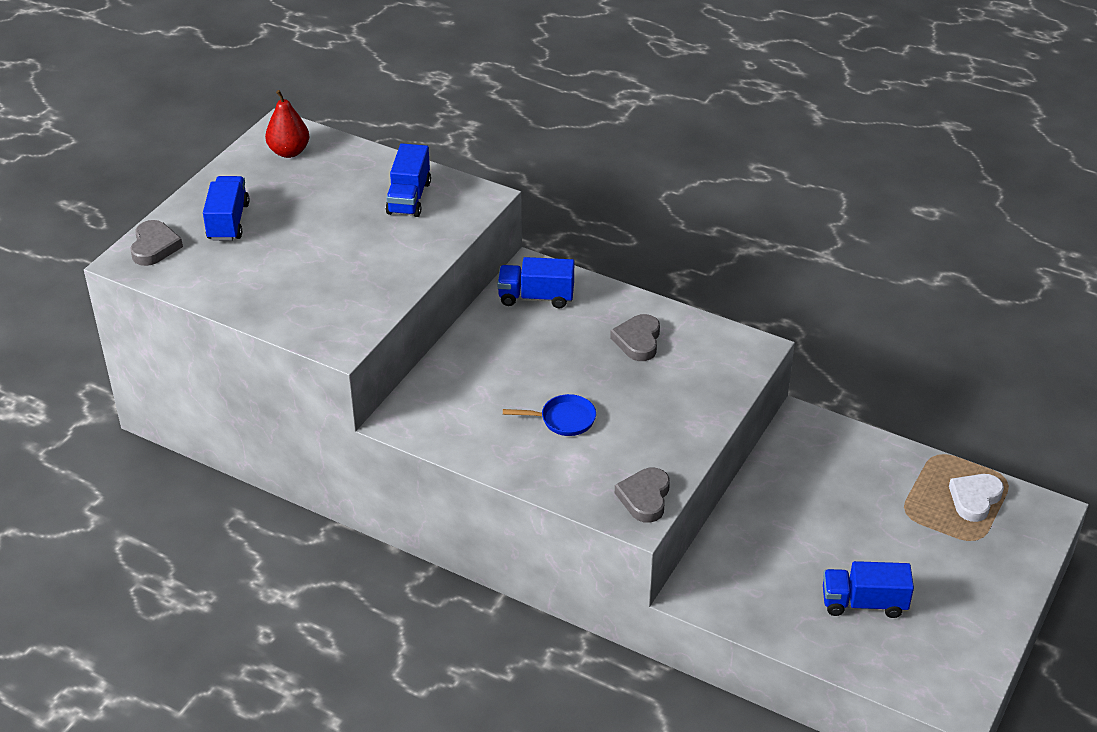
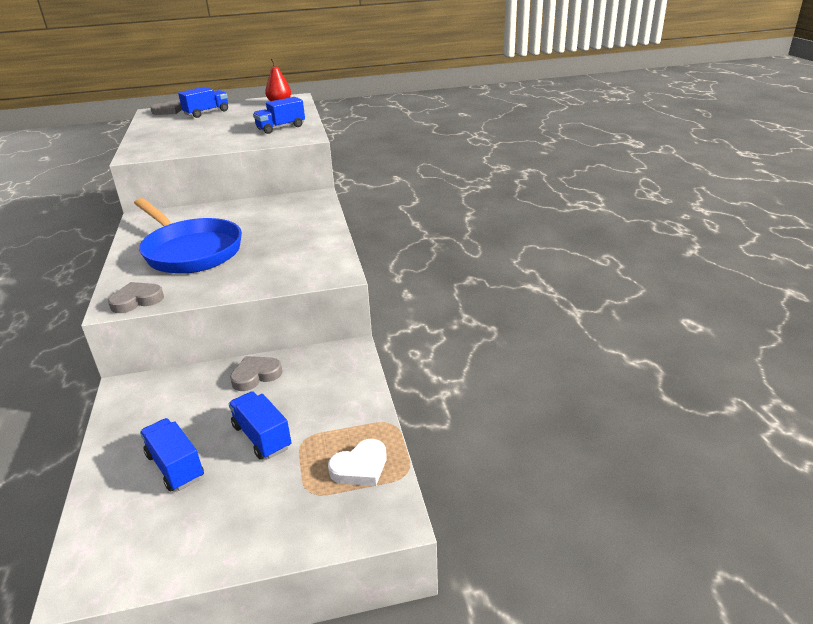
camera: 50 degrees right, 10 degrees down
blue truck [497,257,574,308] -> blue truck moved to [228,391,292,460]
blue pan [503,394,596,436] -> blue pan [134,198,242,274], size x2.47
grey heart [610,314,660,361] -> grey heart moved to [230,356,283,391]
white heart [949,474,1004,522] -> white heart turned 150 degrees clockwise [328,439,387,486]

